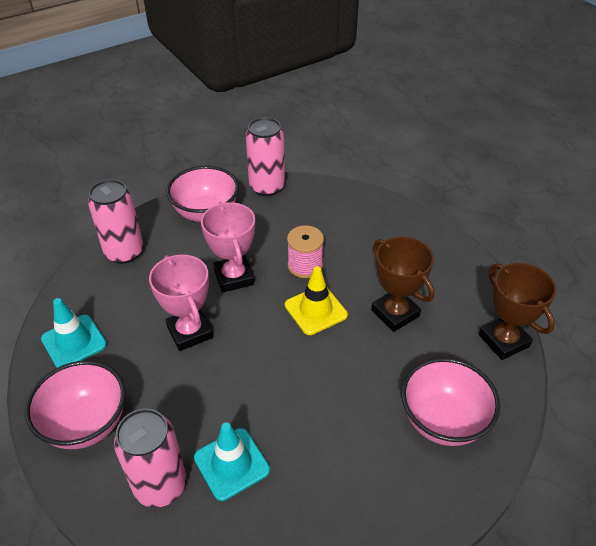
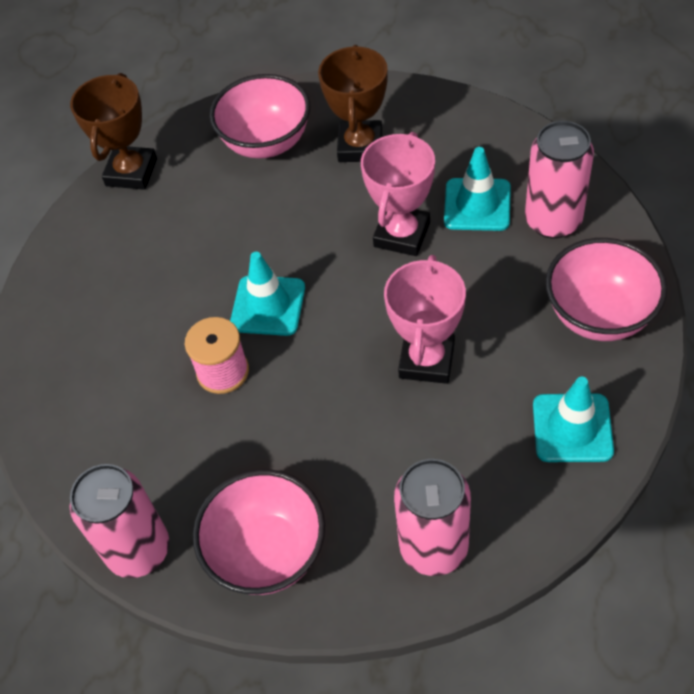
camera: 135 degrees left, 10 degrees up
pink trophy [201,202,255,293] -> pink trophy moved to [361,132,435,256]
yellow traffic cone [285,266,348,335] -> turquoise traffic cone [230,252,305,336]
brown trophy [371,237,434,332] -> brown trophy moved to [318,45,388,162]

